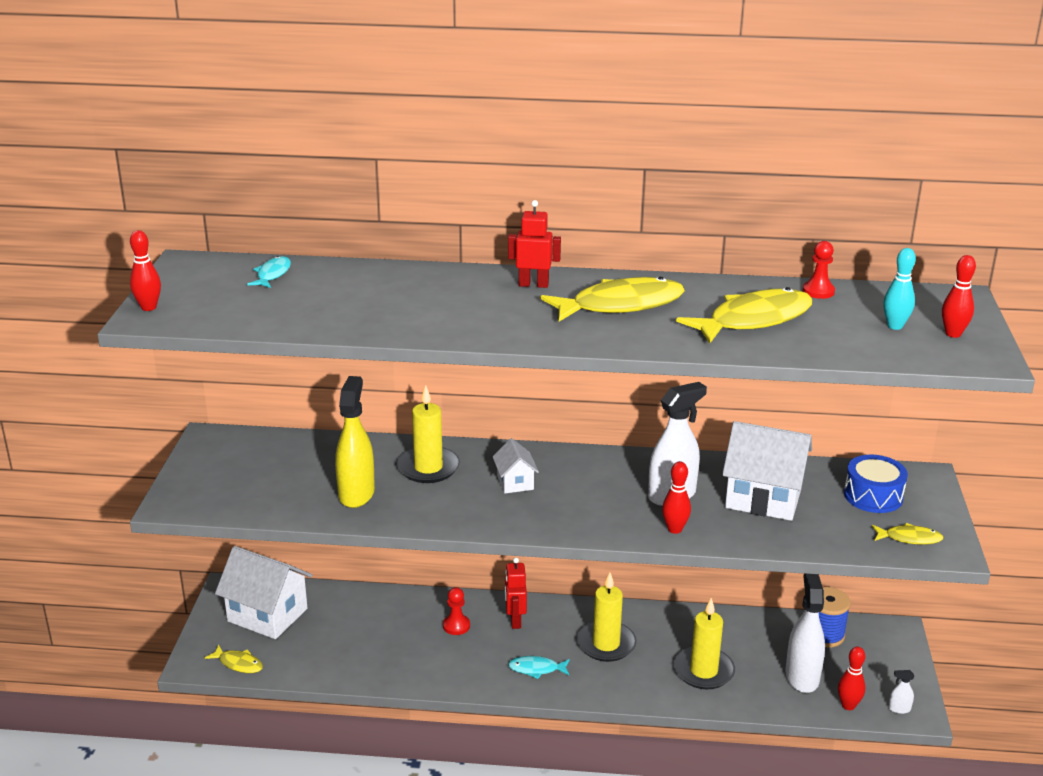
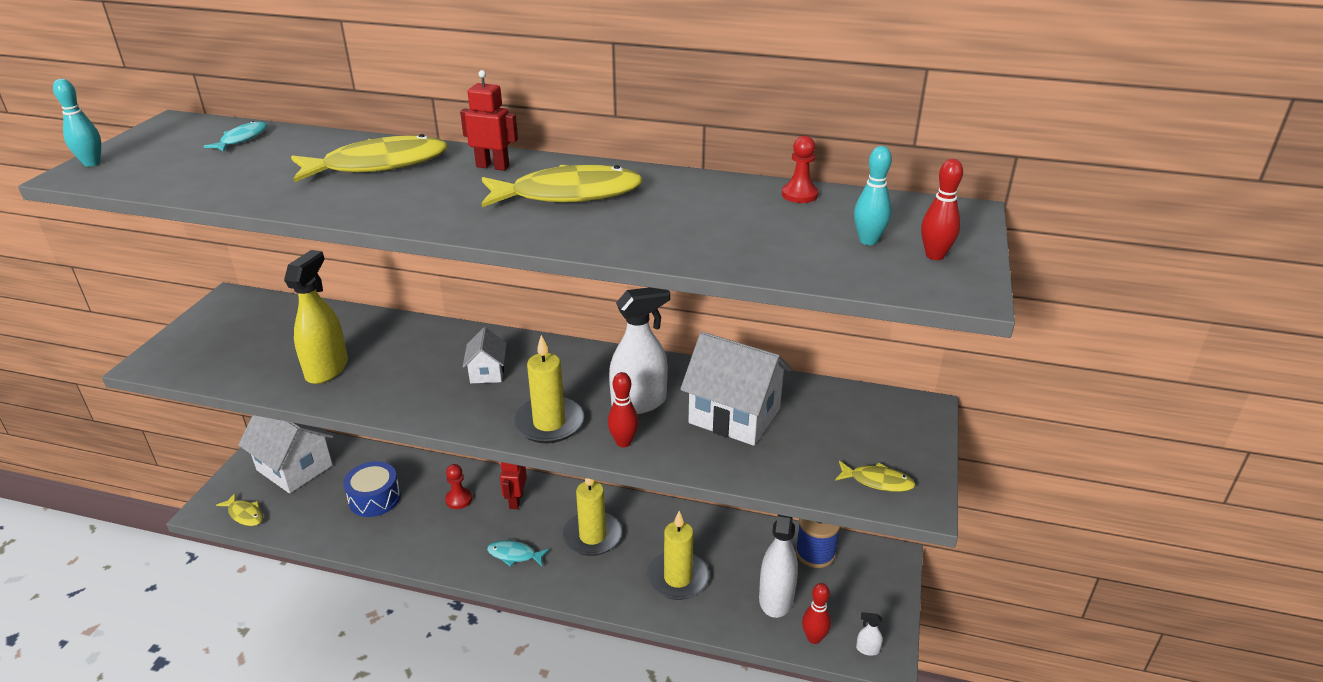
camera: 10 degrees right, 5 degrees up
red bowling pin [130,230,161,311] -> turquoise bowling pin [53,79,101,167]
yellow candle [397,385,460,483] -> yellow candle moved to [513,335,584,443]
yellow fish [676,287,812,343] -> yellow fish moved to [291,134,448,182]
blue drum [844,455,908,513] -> blue drum moved to [343,461,401,517]

